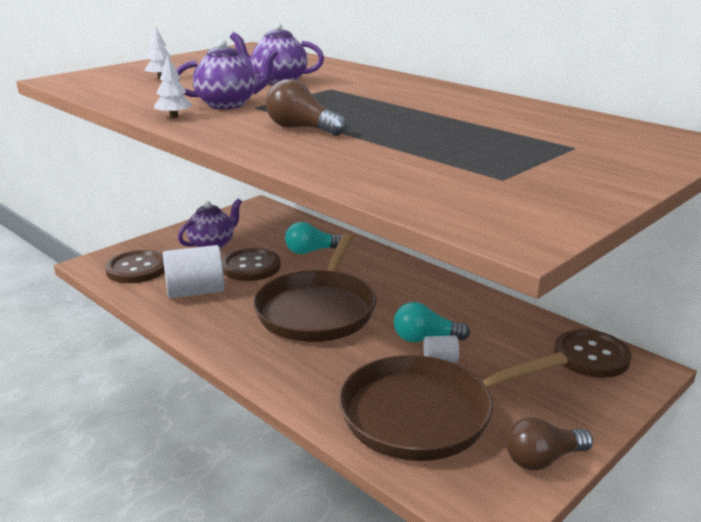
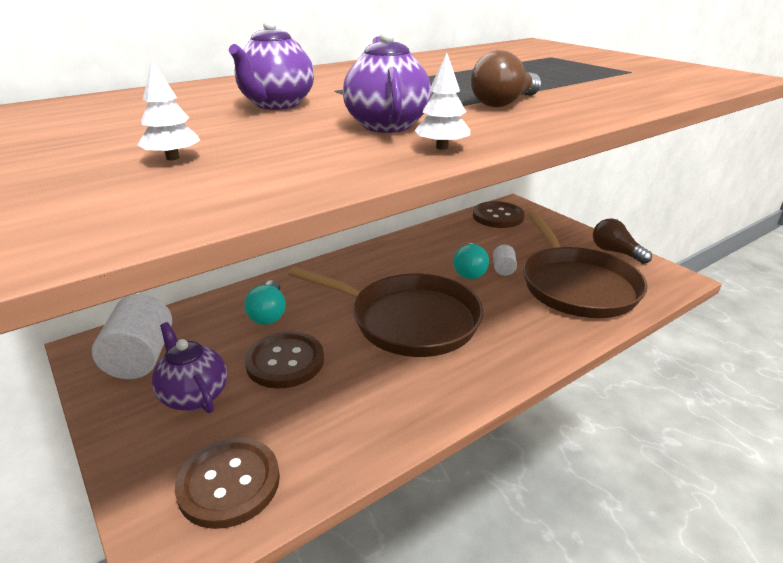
camera: 80 degrees left, 5 degrees up
white cylinder [163,245,224,298] -> white cylinder moved to [92,294,172,379]
brown light bulb [506,417,593,470] -> brown light bulb turned 150 degrees clockwise [593,219,652,264]

